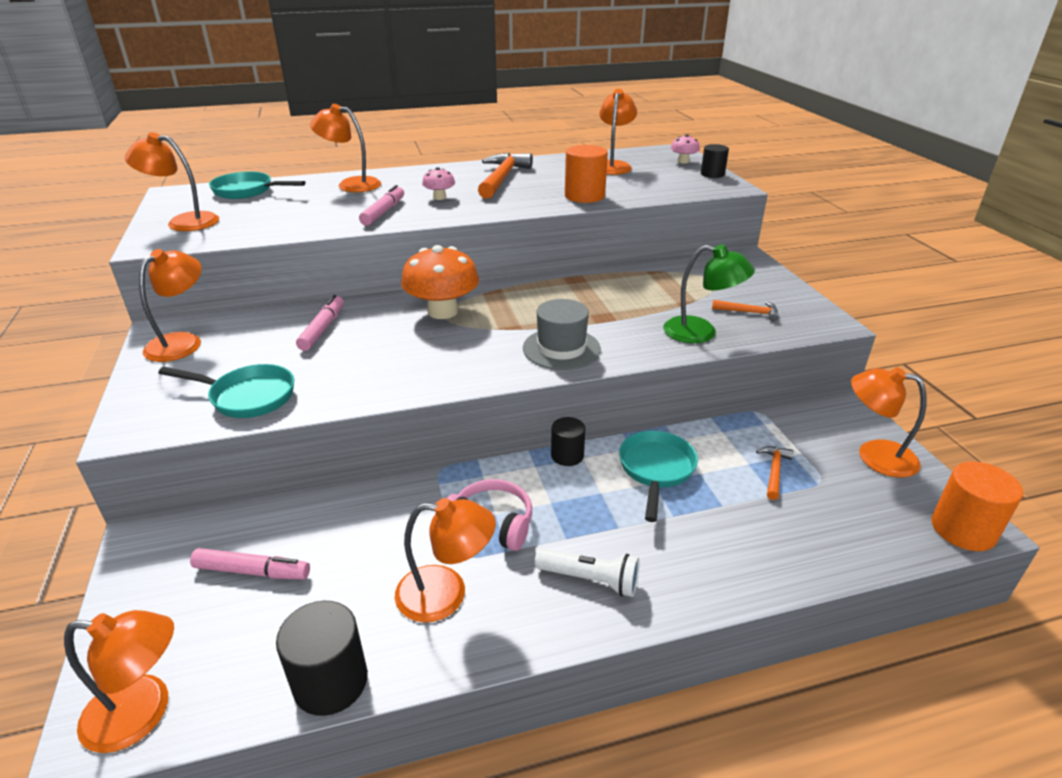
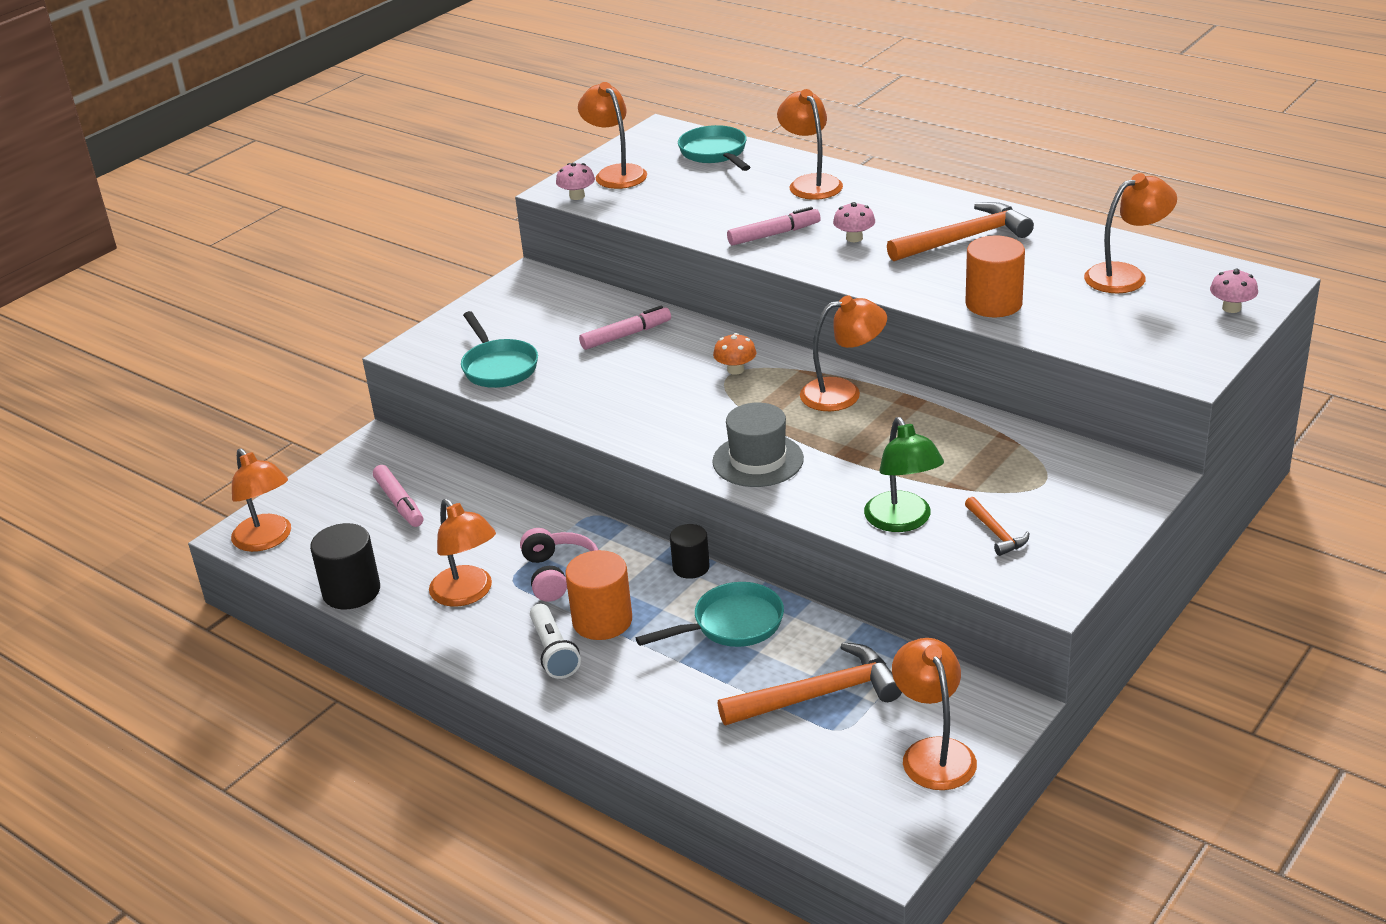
camera: 55 degrees right, 0 degrees up
orange lamp [139,249,202,362] -> orange lamp moved to [800,295,887,411]
orange mushroom [401,245,479,319] -> orange mushroom [713,333,757,375], size x0.48
black cylinder [701,144,729,178] -> none
orange hammer [756,446,794,500] -> orange hammer [718,642,902,725], size x1.99
orange cylinder [931,461,1023,551] -> orange cylinder moved to [565,550,632,640]
none -> pink mushroom [556,163,595,200]

